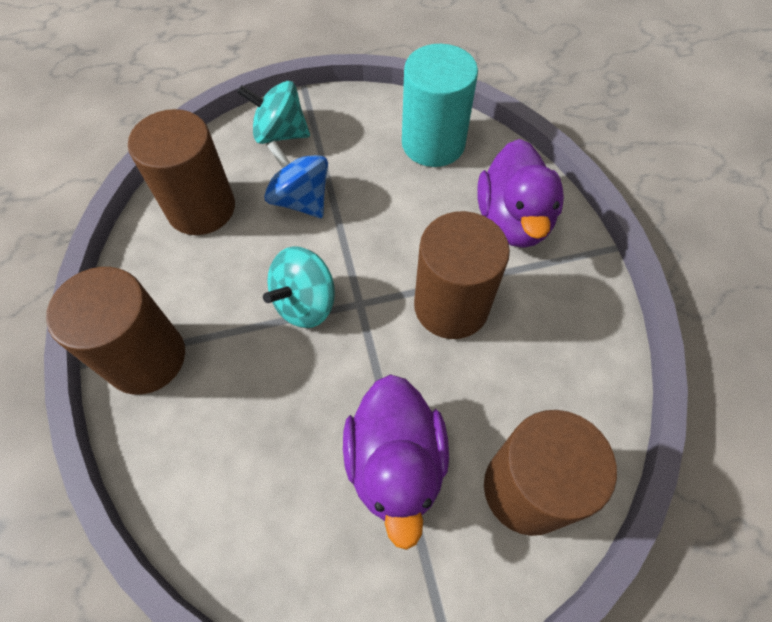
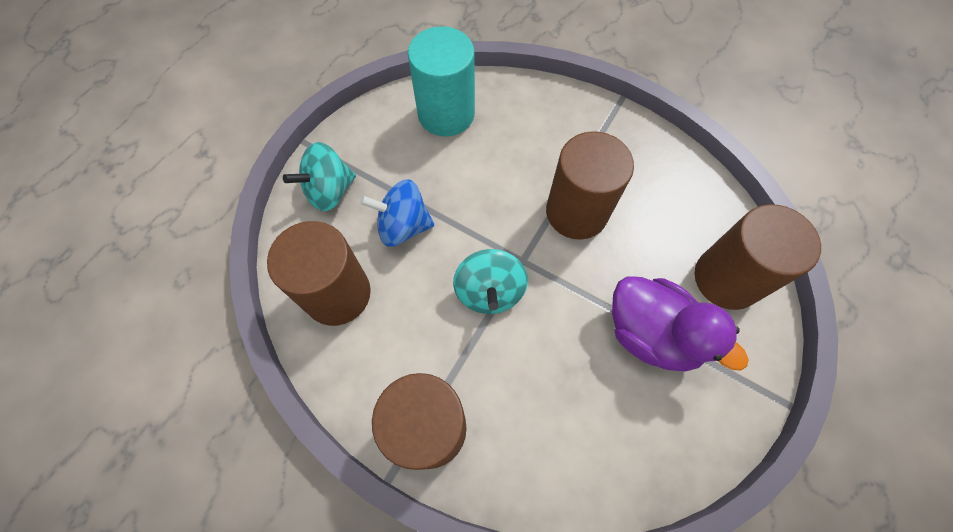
camera: 45 degrees left, 5 degrees up
purple duck [478,139,564,248] -> none

